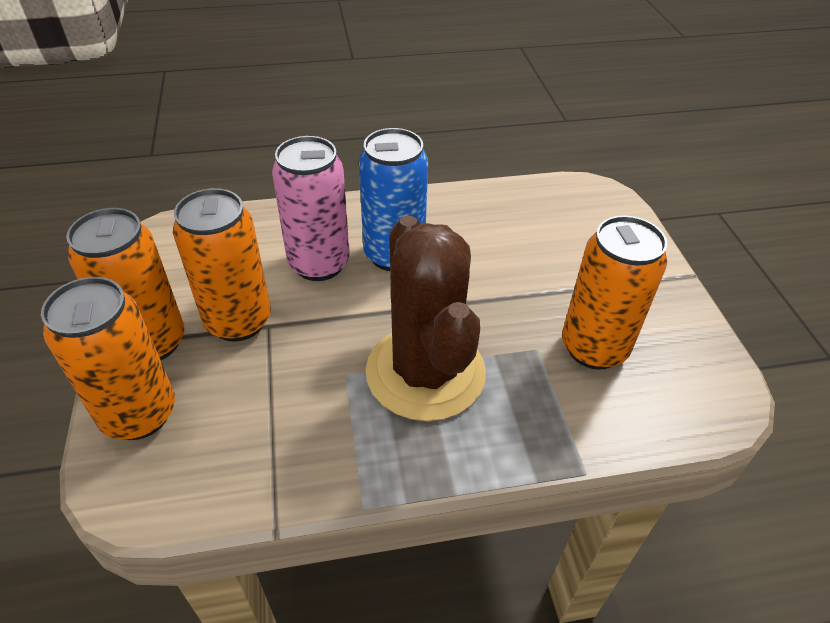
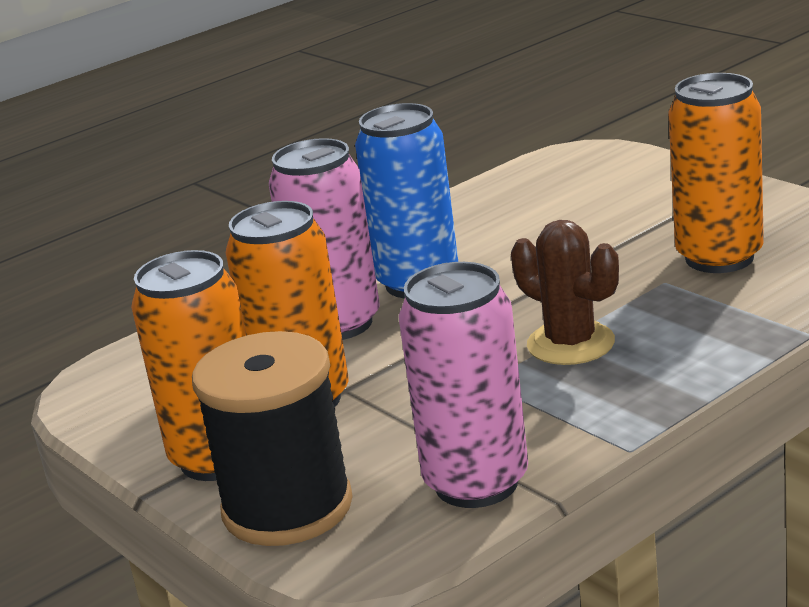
camera: 25 degrees left, 20 degrees down
orange can [41,277,175,440] -> black spool [192,331,353,546]
brown cactus [366,216,486,421] -> brown cactus [511,220,619,365], size x0.57
none -> pink can [399,262,528,508]

